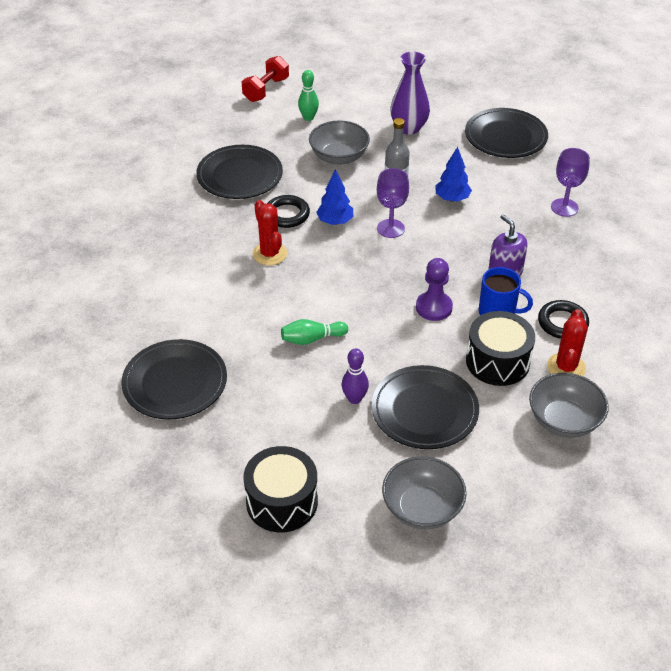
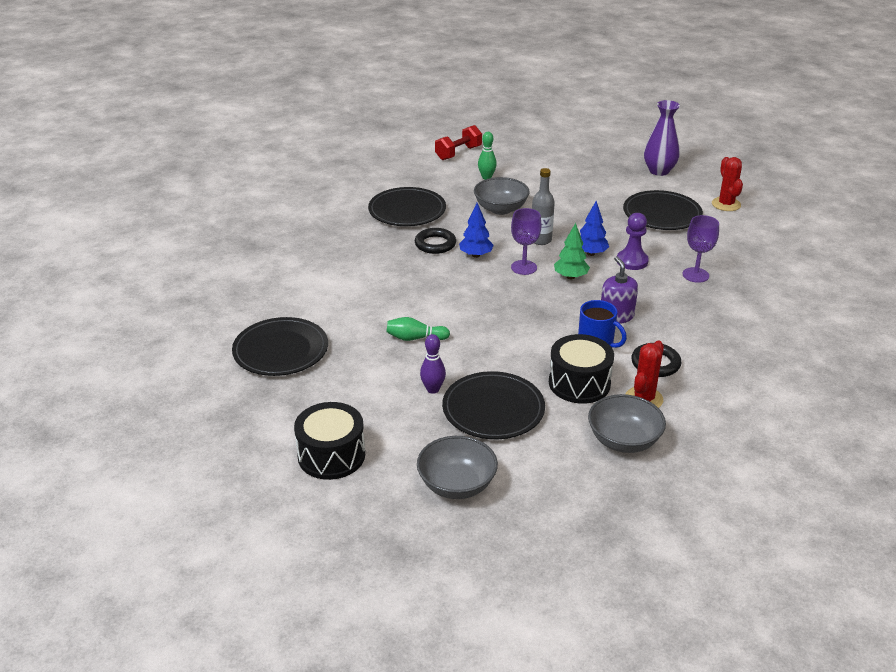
camera: 15 degrees right, 10 degrees down
red cactus [252,200,287,265] -> red cactus moved to [712,157,743,211]
purple vase [390,52,430,134] -> purple vase moved to [644,100,680,176]
purple pawn [416,258,453,321] -> purple pawn moved to [617,213,649,270]
none -> green tree [554,223,590,279]

